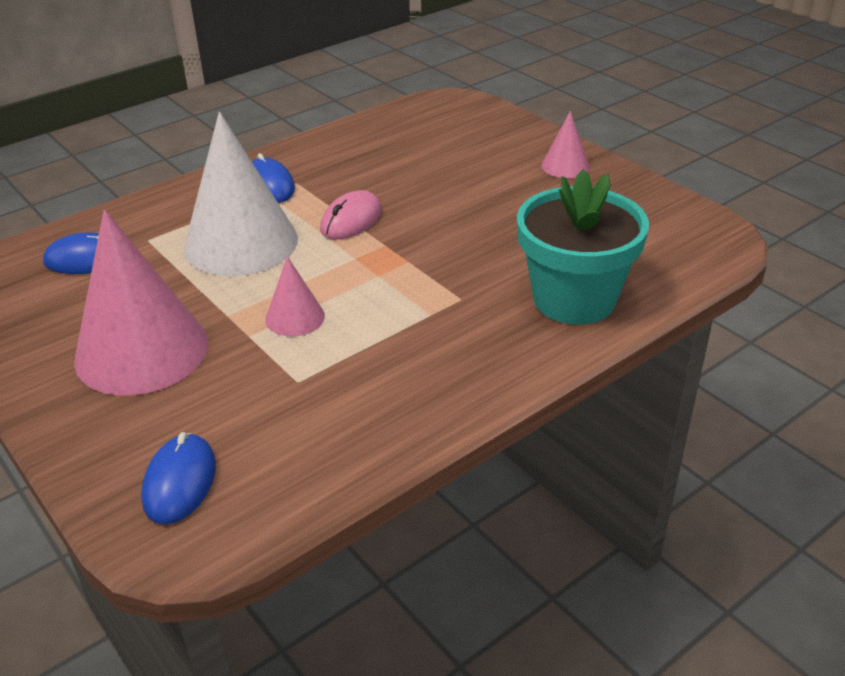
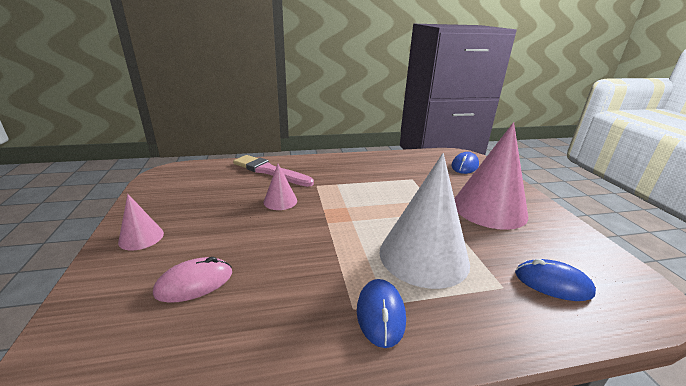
camera: 155 degrees left, 10 degrees down
pink cone [265,256,325,336] -> pink cone moved to [263,164,297,210]
pink mouse [320,190,382,239] -> pink mouse moved to [153,257,232,303]
turquoise flower pot [517,169,649,325] -> pink brush [233,155,314,187]

